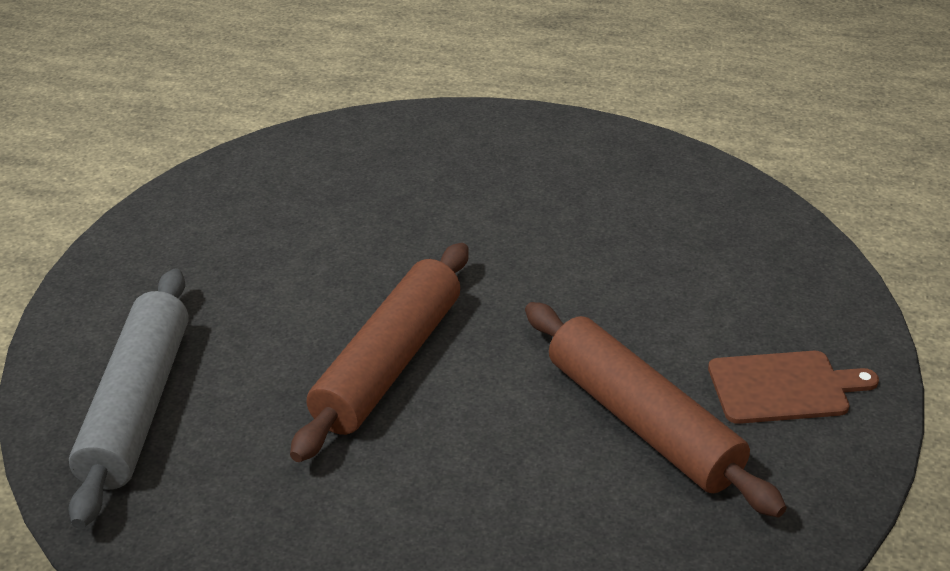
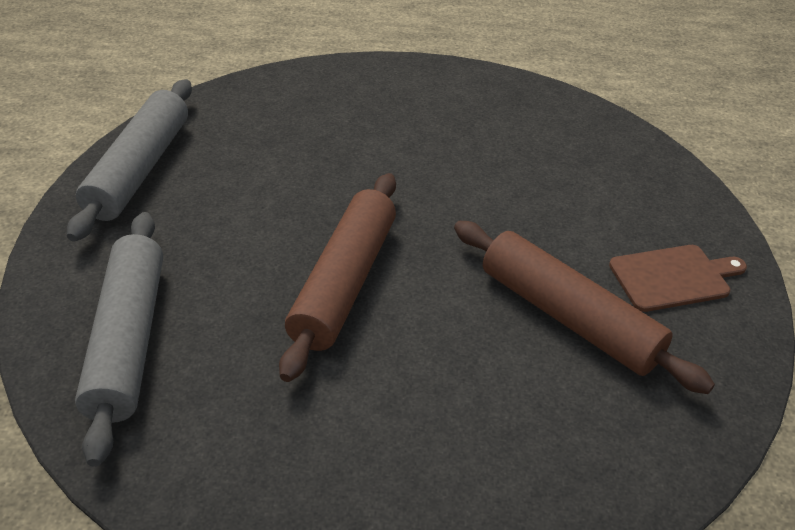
camera: 10 degrees left, 5 degrees up
none -> grey rolling pin [67,79,192,242]

